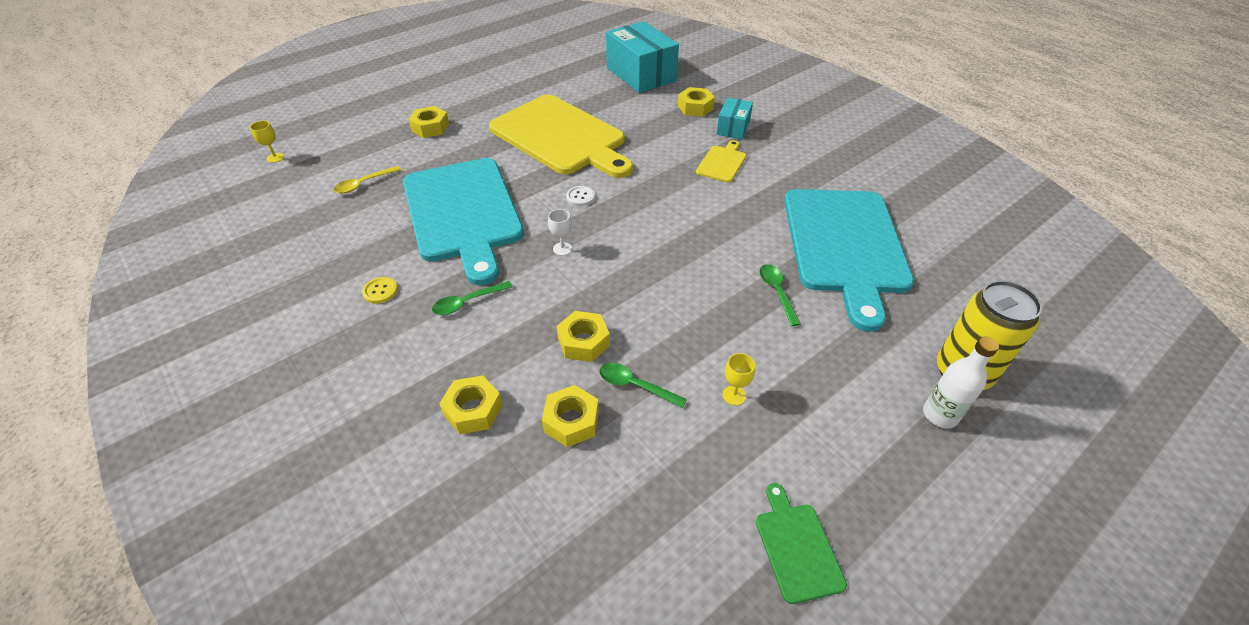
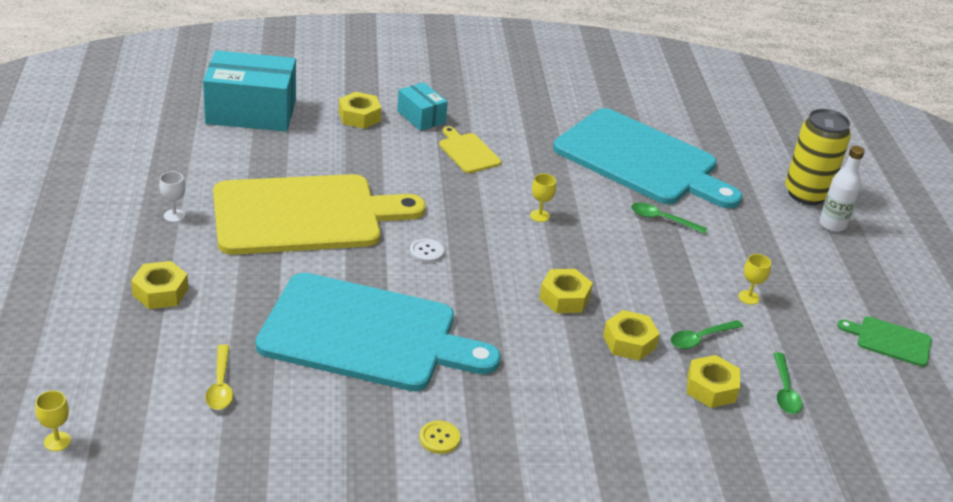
camera: 60 degrees left, 10 degrees down
green spoon [432,281,513,315] -> green spoon moved to [773,352,803,414]
yellow nut [439,375,503,434] -> yellow nut moved to [539,269,593,313]
white goblet [548,209,572,256] -> white goblet moved to [159,171,185,222]
none -> yellow goblet [530,174,556,222]

